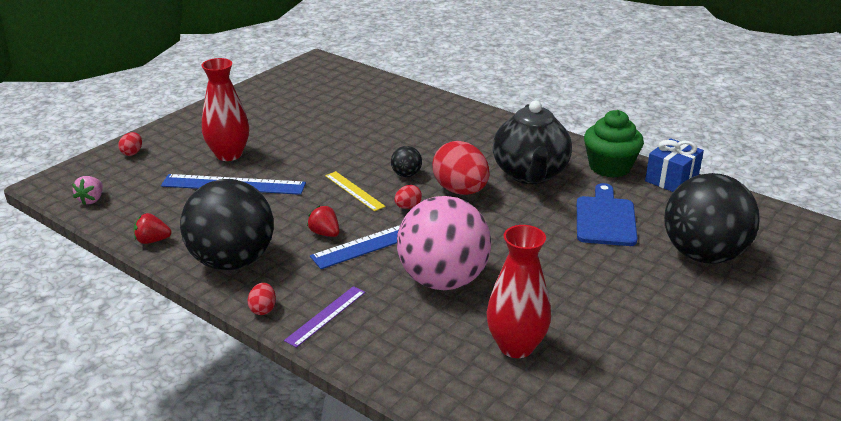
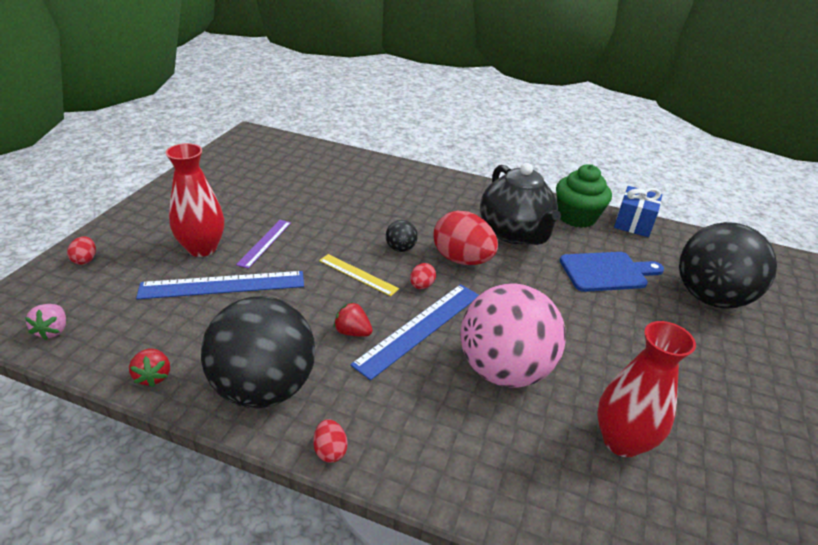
camera: 20 degrees left, 5 degrees up
red strawberry [134,213,171,244] -> red strawberry turned 90 degrees counterclockwise [129,348,170,387]
purple ruler [284,286,365,348] -> purple ruler moved to [236,220,291,269]
blue cutting board [577,183,638,246] -> blue cutting board turned 90 degrees clockwise [560,252,664,292]

